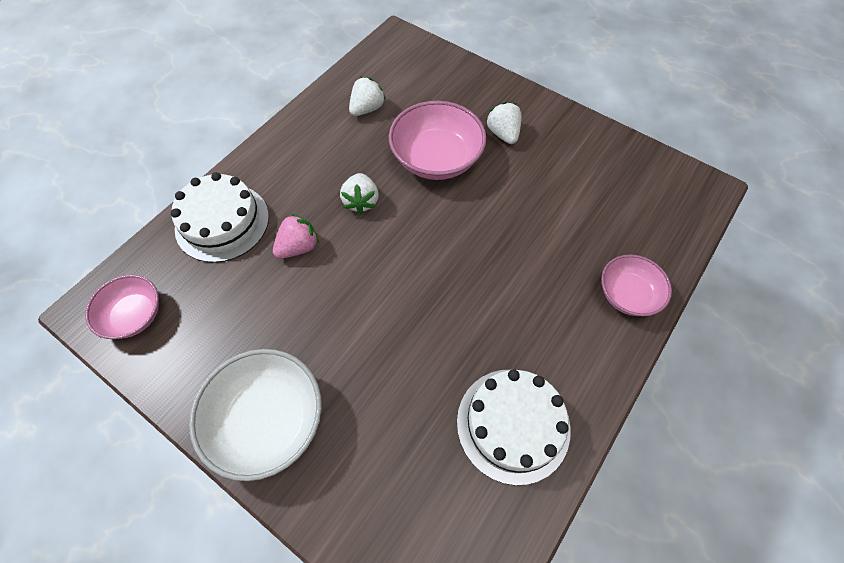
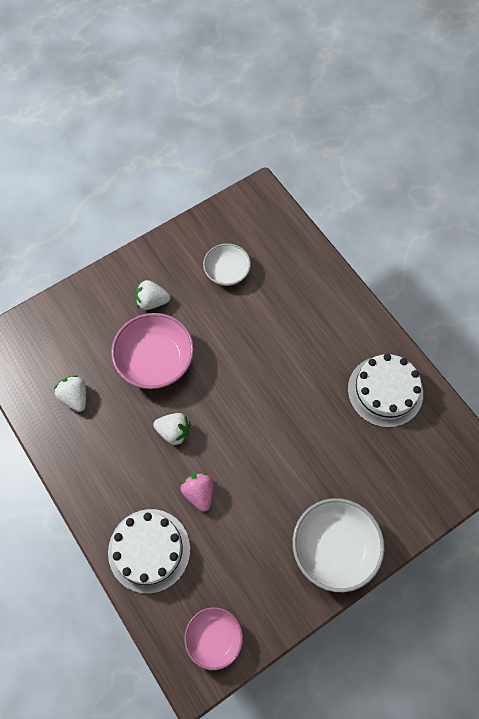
camera: 70 degrees left, 5 degrees up
pink bowl [601,254,672,316] -> none
none -> white bowl [203,243,251,286]

